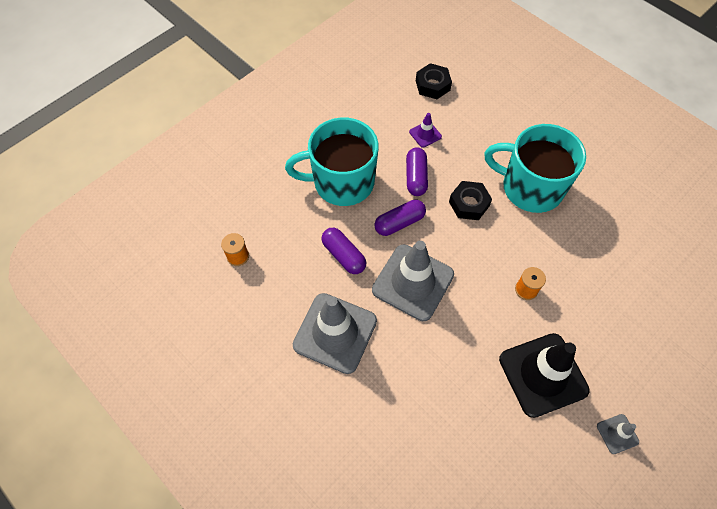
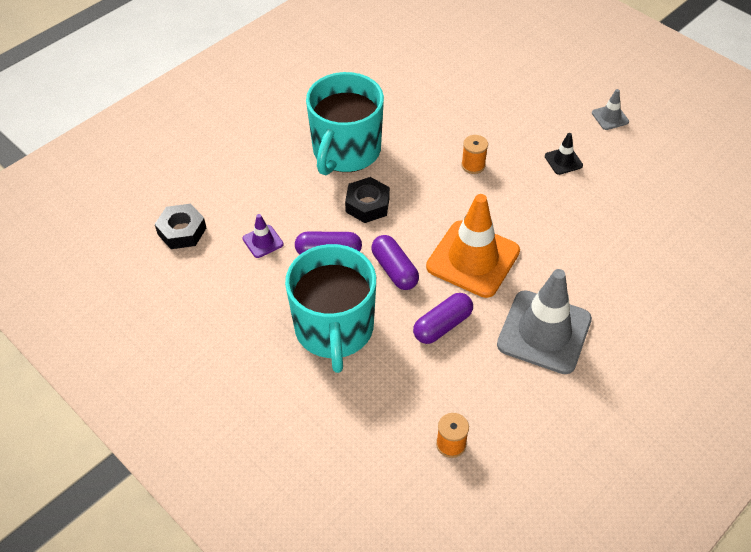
camera: 90 degrees left, 10 degrees down
grey traffic cone [372,241,454,321] -> orange traffic cone [426,194,520,298]
black traffic cone [499,333,590,418] -> black traffic cone [545,133,583,175], size x0.44

